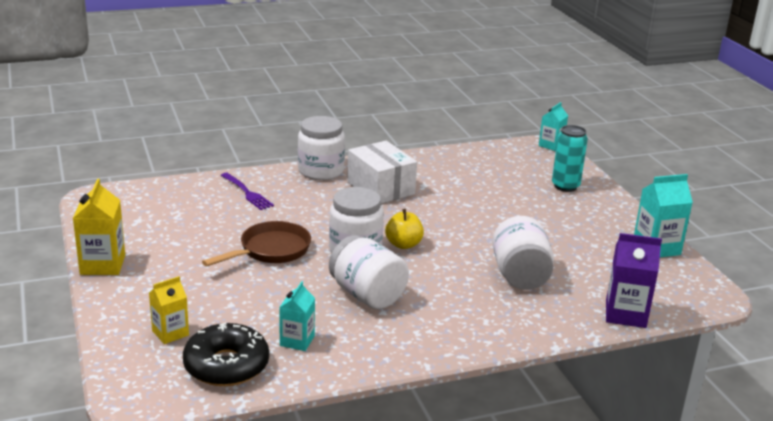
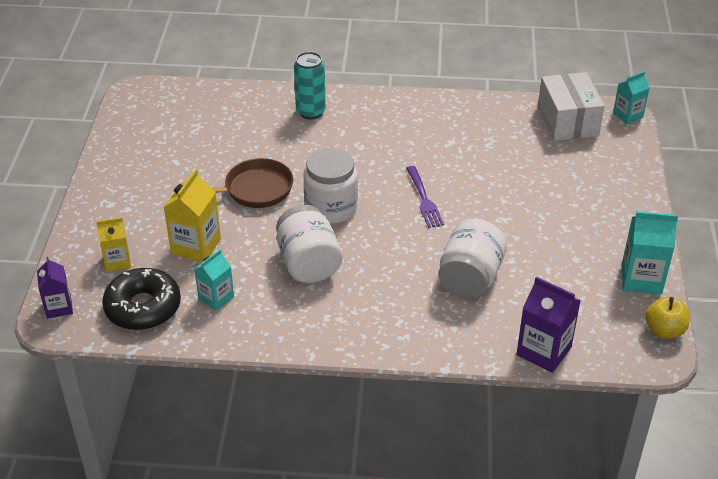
camera: 25 degrees right, 15 degrees up
yellow carton [73,179,125,275] -> yellow carton moved to [164,169,221,262]
purple fork [221,173,274,210] -> purple fork moved to [406,166,444,228]
white jar [298,116,345,180] -> none
white box [347,141,417,204] -> white box moved to [538,72,605,141]
yellow apple [385,209,424,249] -> yellow apple moved to [645,297,690,339]
turquoise can [552,125,588,192] -> turquoise can moved to [294,52,326,119]
none -> purple carton [37,257,73,319]

